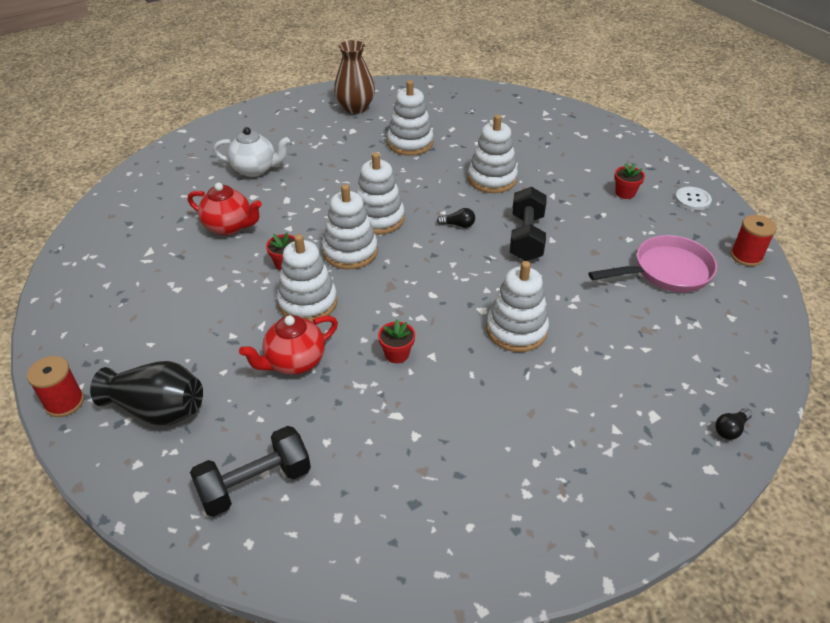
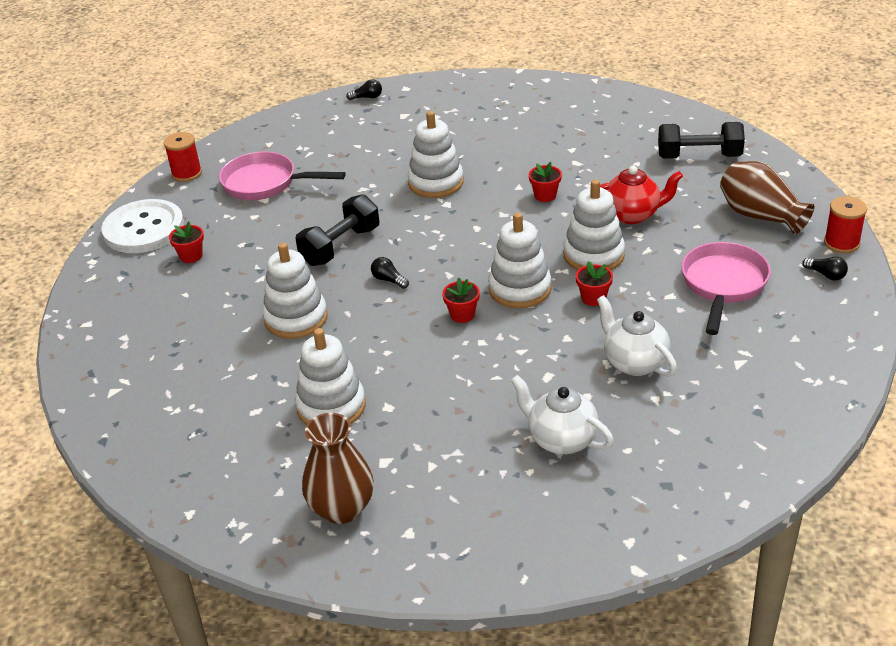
camera: 145 degrees left, 5 degrees down
black vase [90,361,203,426] -> brown vase [720,161,815,235]
red teapot [188,183,262,235] -> white teapot [597,295,677,377]
white stacking toy [356,152,405,235] -> red flower pot [442,277,480,323]
white button [675,187,712,210] -> white button [101,199,184,253], size x2.06
none -> pink pan [681,242,771,335]
none -> black light bulb [802,257,848,281]

